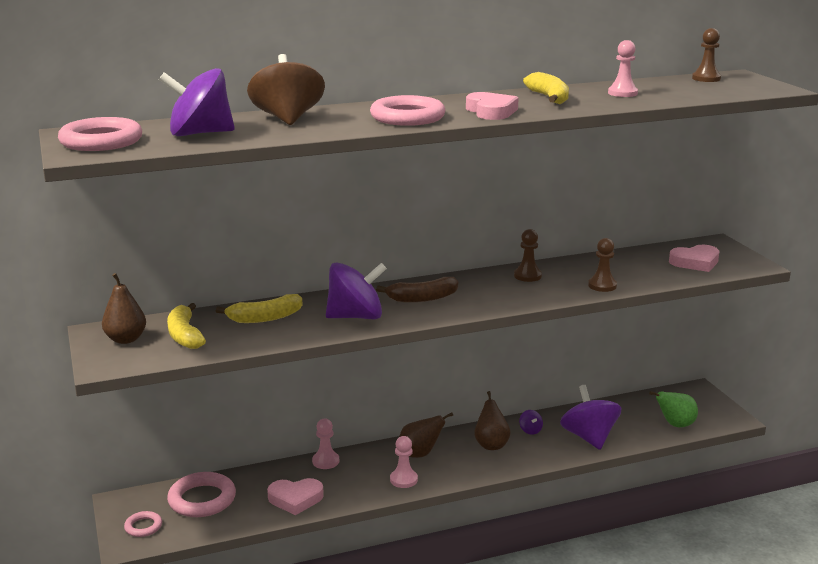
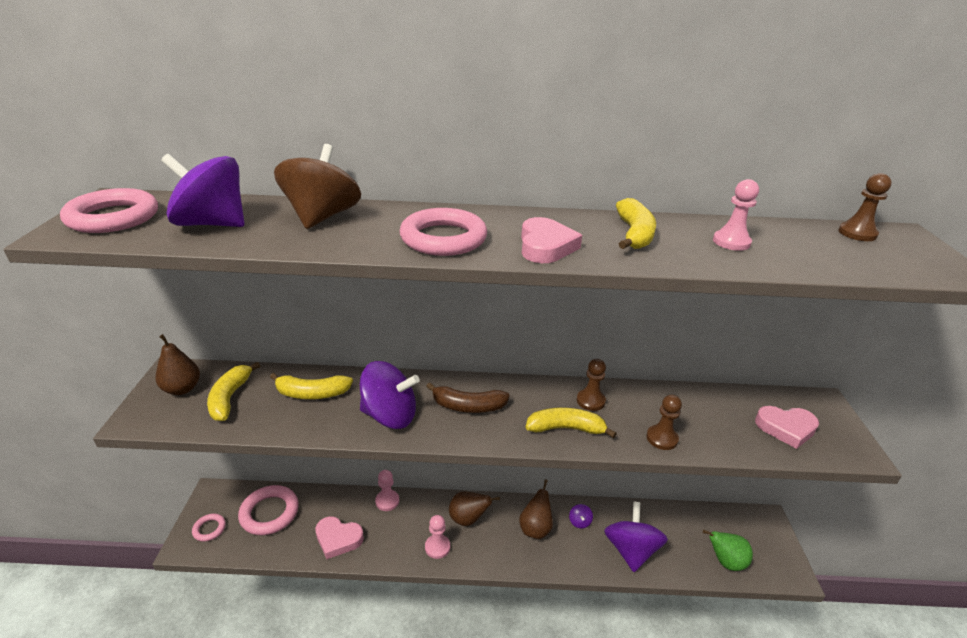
camera: 20 degrees right, 10 degrees up
none -> yellow banana [526,407,617,438]

